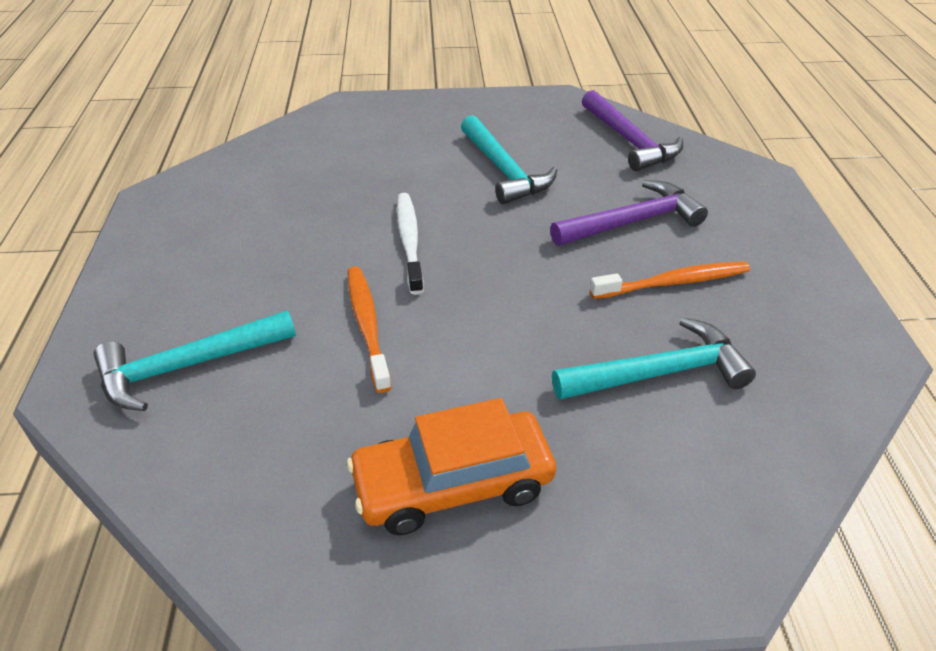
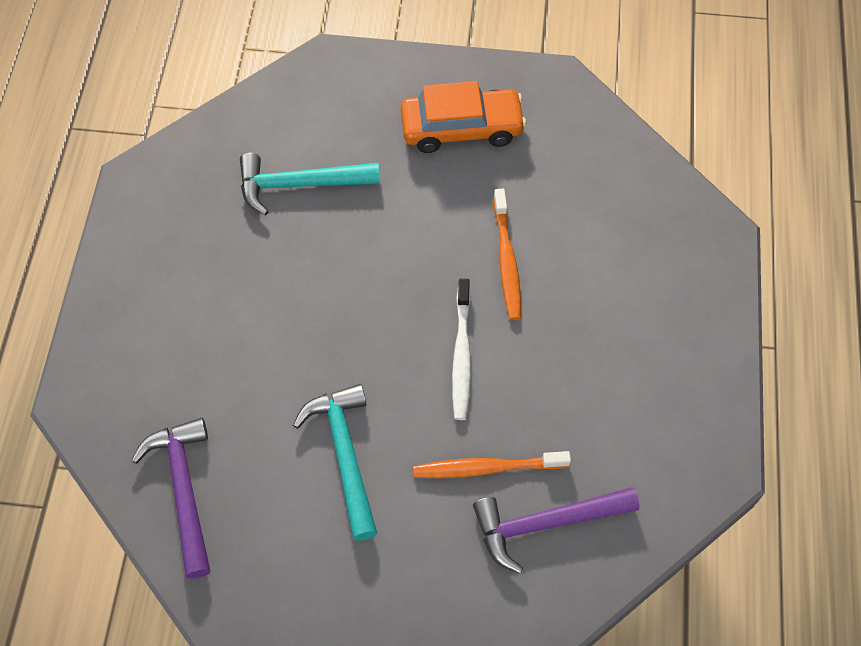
camera: 170 degrees left, 20 degrees up
turquoise hammer [93,310,296,411] -> none
purple hammer [550,180,708,246] -> purple hammer moved to [473,487,640,574]
orange toothbrush [590,261,750,299] -> orange toothbrush moved to [413,451,571,478]

